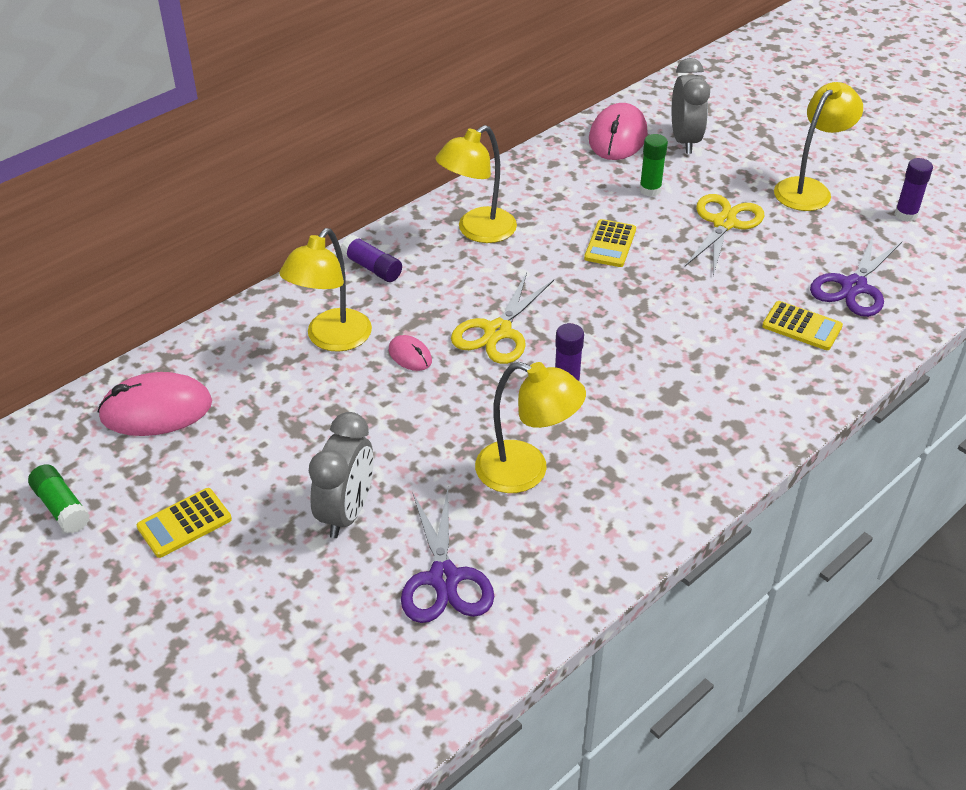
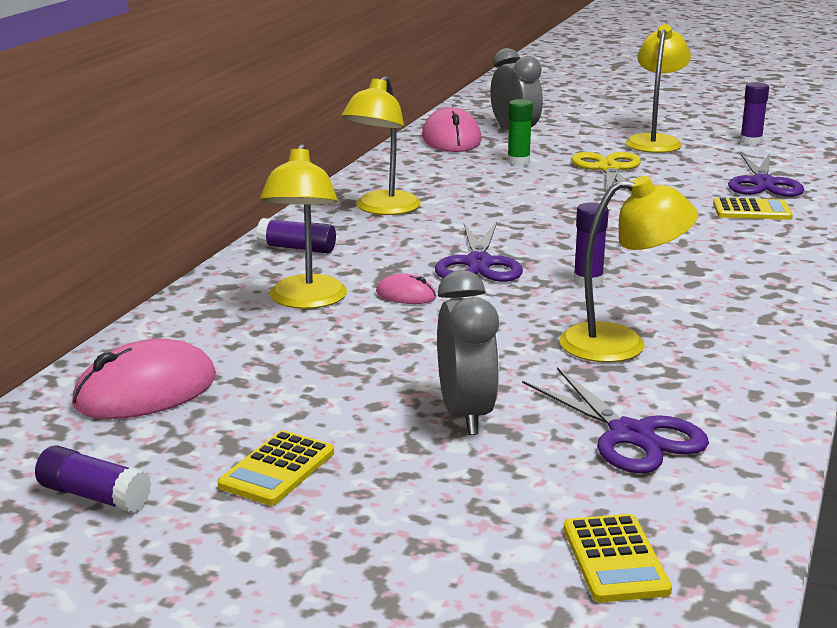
camera: 25 degrees left, 20 degrees down
green glue stick [28,464,90,533] -> purple glue stick [35,445,151,513]
yellow scissors [451,273,554,364] -> purple scissors [435,222,523,282]
yellow calculator [584,219,636,267] -> yellow calculator moved to [564,514,672,602]

